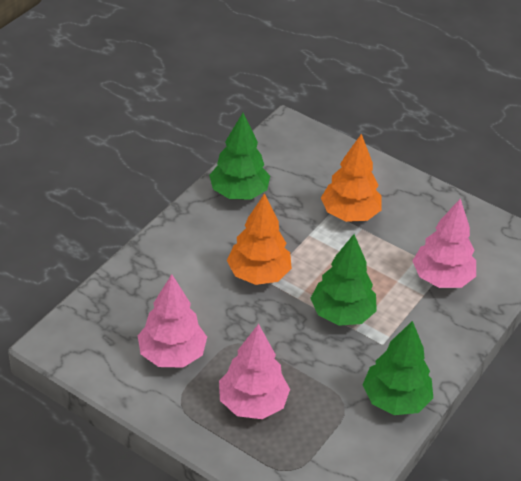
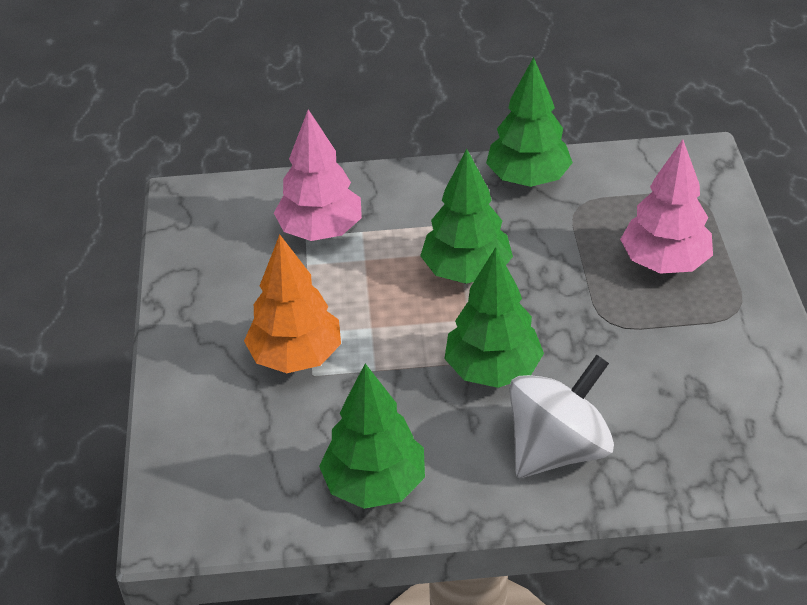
camera: 125 degrees left, 0 degrees up
pink tree [138,274,207,368] -> none
orange tree [227,193,292,285] -> green tree [444,247,544,388]
none -> white spinning top [509,355,614,478]

